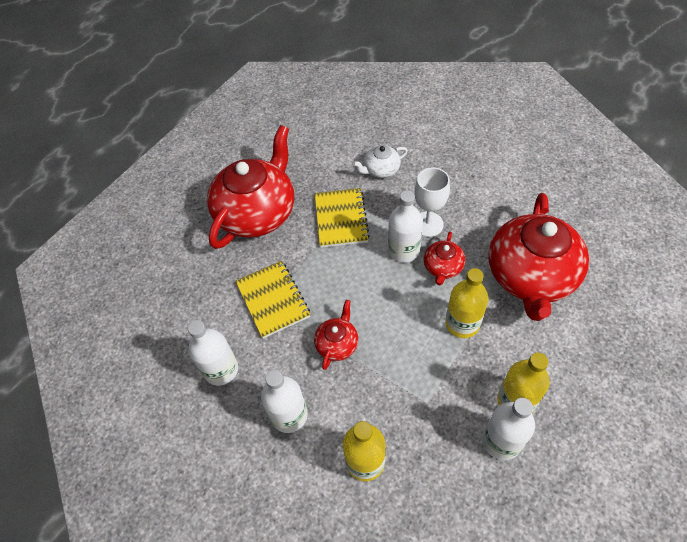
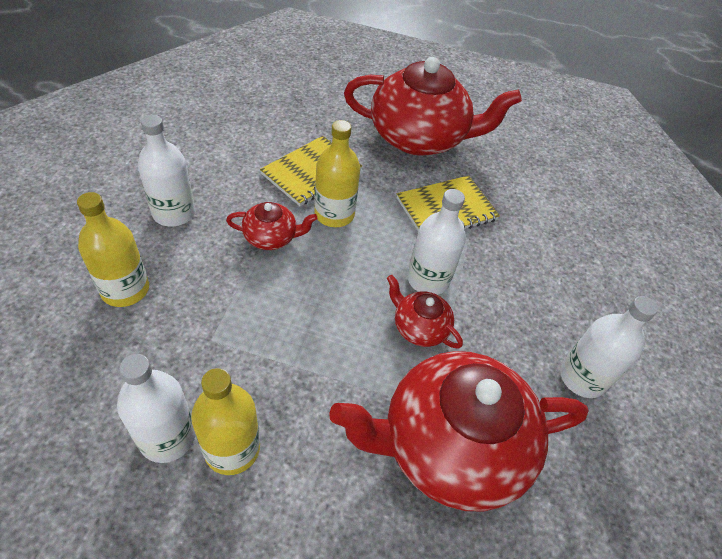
camera: 60 degrees right, 5 degrees down
white bottle [188,320,238,386] -> white bottle moved to [560,296,658,398]
white teapot [353,145,408,178] -> none
white goblet [414,167,450,237] -> none
red teapot [424,232,465,285] -> red teapot turned 45 degrees clockwise [387,275,463,349]
yellow bottle [445,268,488,338] -> yellow bottle moved to [314,120,360,227]

